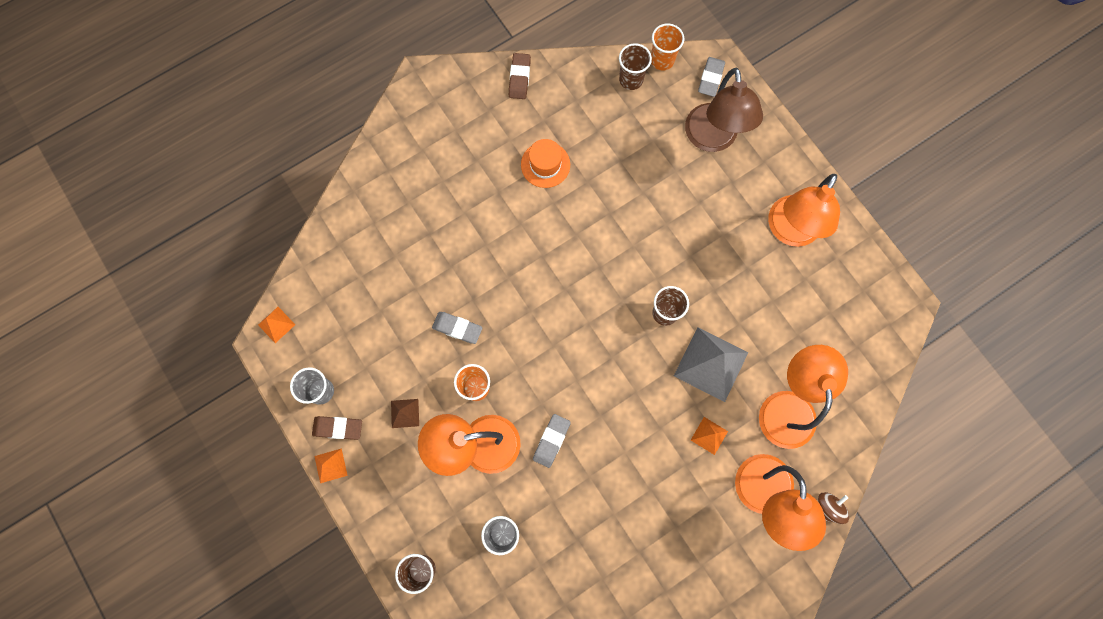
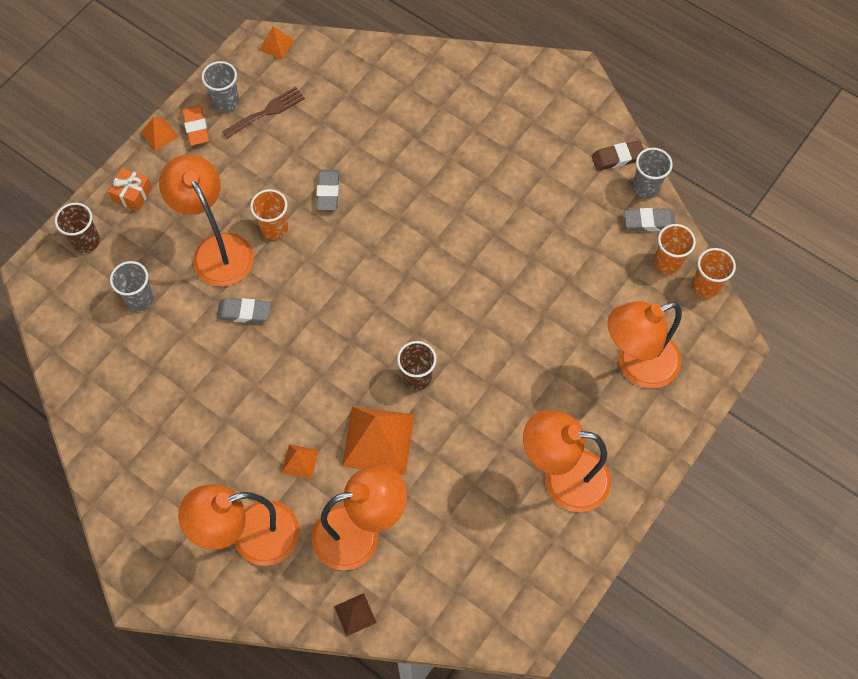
camera: 70 degrees right, 10 degrees down
brown eraser [312,416,362,440] -> orange eraser [182,105,209,146]
brown pyramid [391,399,419,428] -> brown pyramid moved to [334,593,377,637]
orange hat [521,139,570,188] -> none
brown cup [619,43,652,90] -> orange cup [654,224,696,274]
grey pyramid [674,327,748,402] -> orange pyramid [342,407,415,475]
brown lamp [685,68,763,152] -> orange lamp [608,301,682,388]
grey eraser [698,57,725,97] -> grey eraser moved to [624,208,676,231]
brown spinning top [818,492,849,524] -> none
none -> orange gift [108,168,152,211]
none -> brown fork [222,87,305,139]
none -> grey cup [633,148,673,198]

